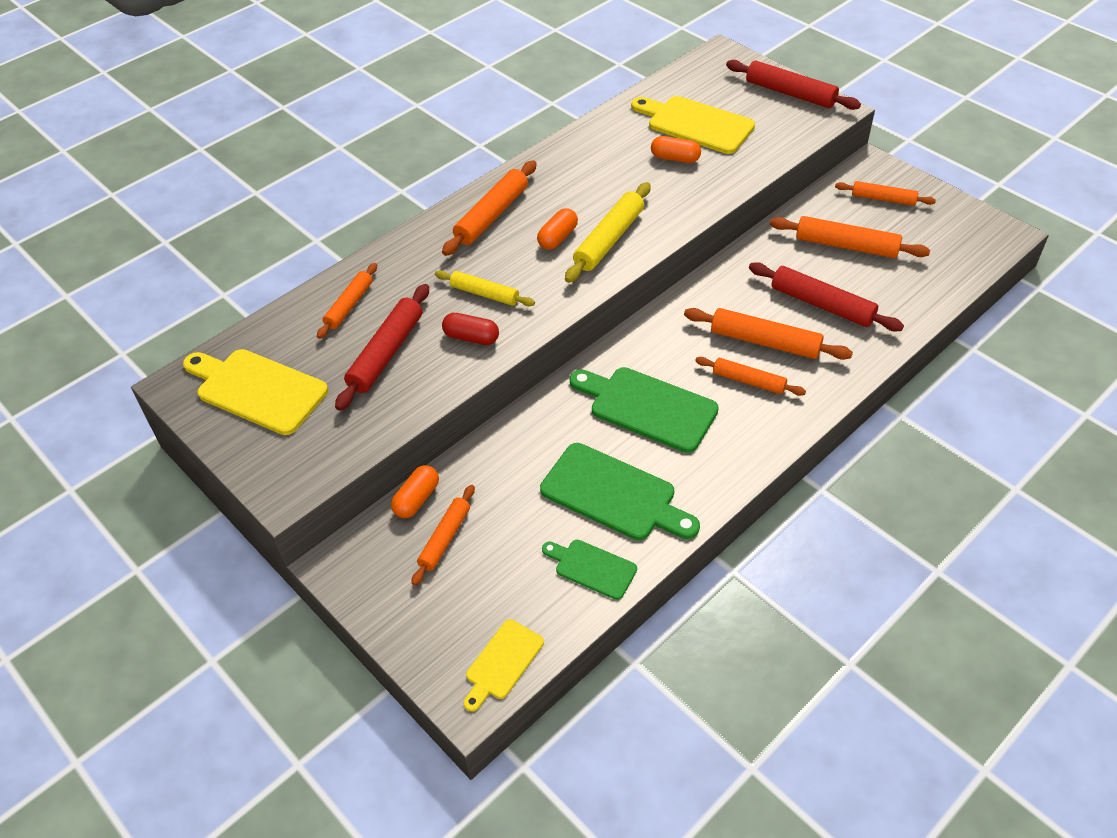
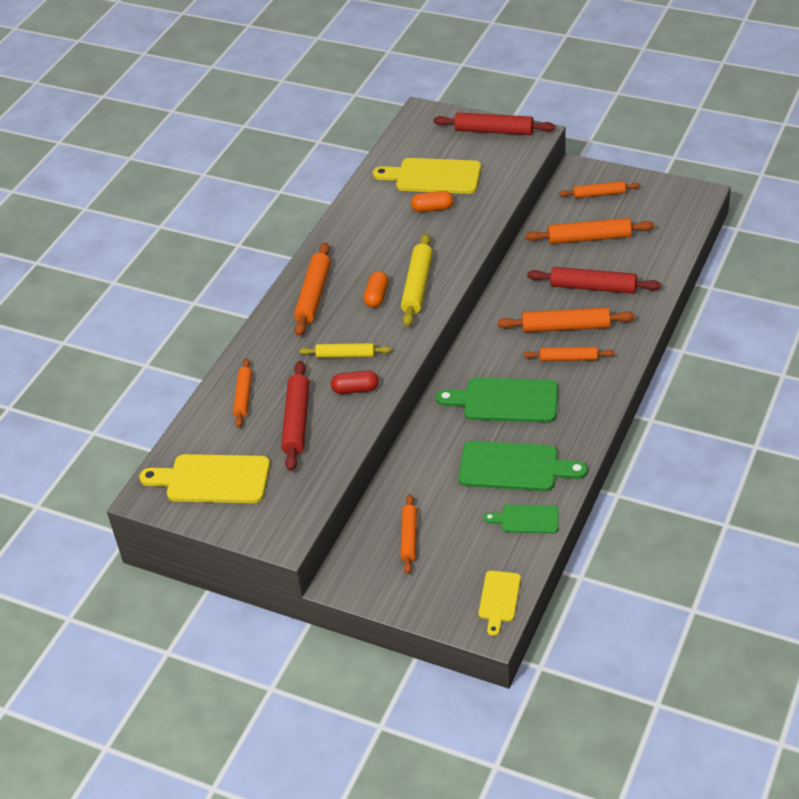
camera: 20 degrees left, 5 degrees down
orange capsule [391,465,439,518] -> none

